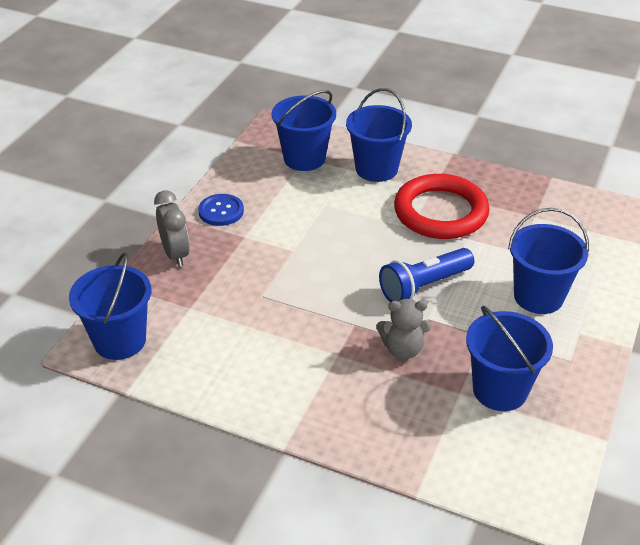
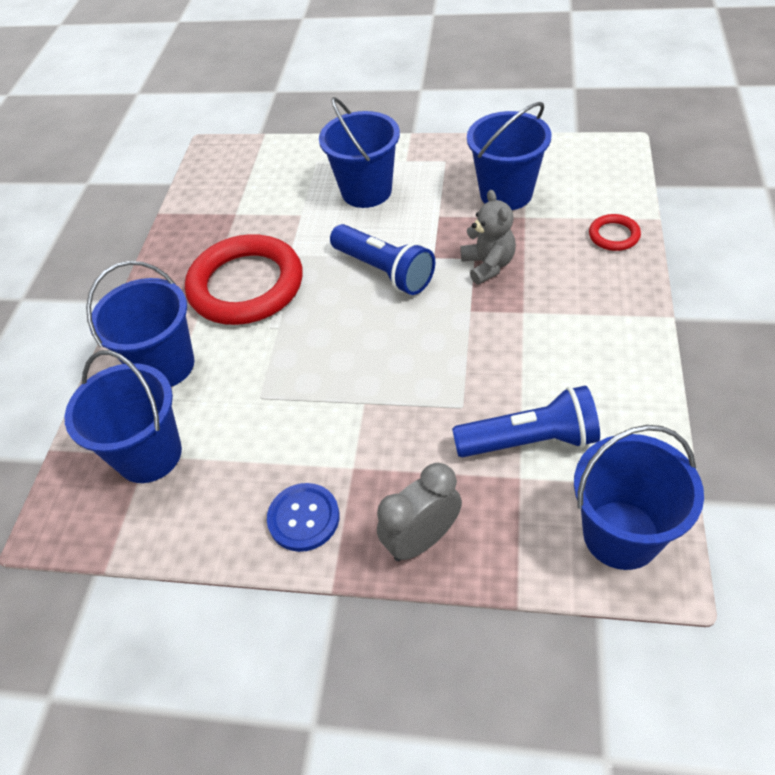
camera: 100 degrees left, 10 degrees up
none -> blue flashlight [452,385,600,457]
none -> red ring [589,214,641,251]

